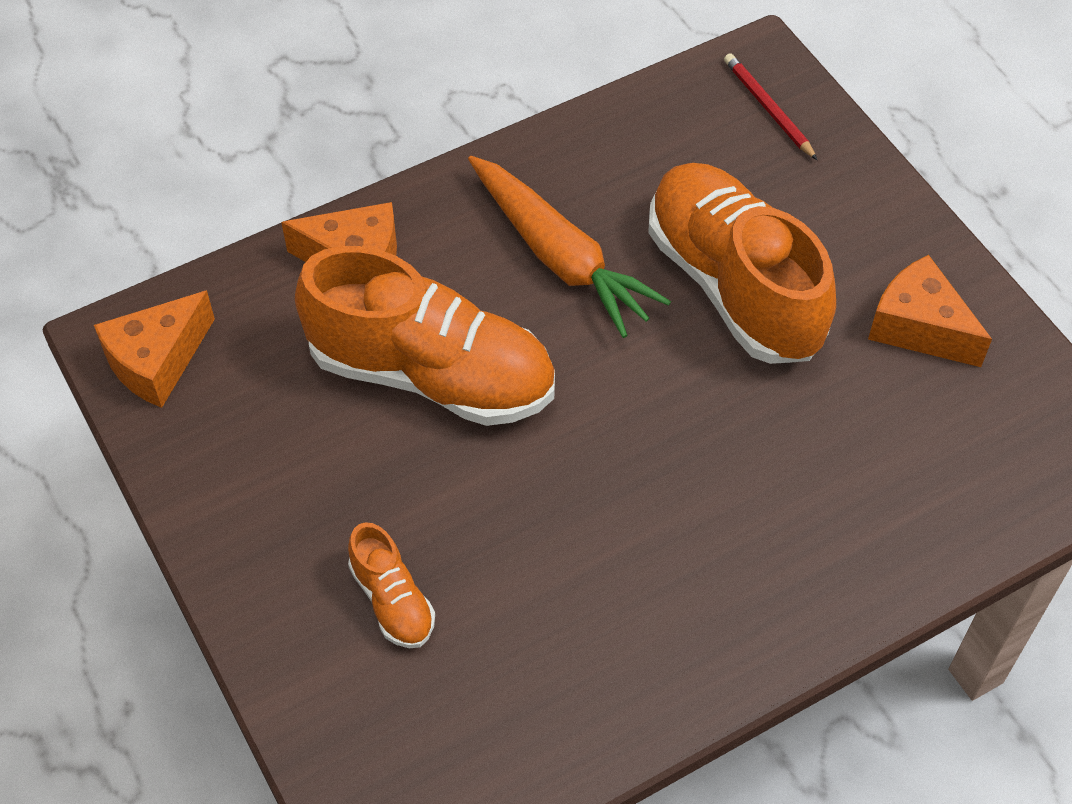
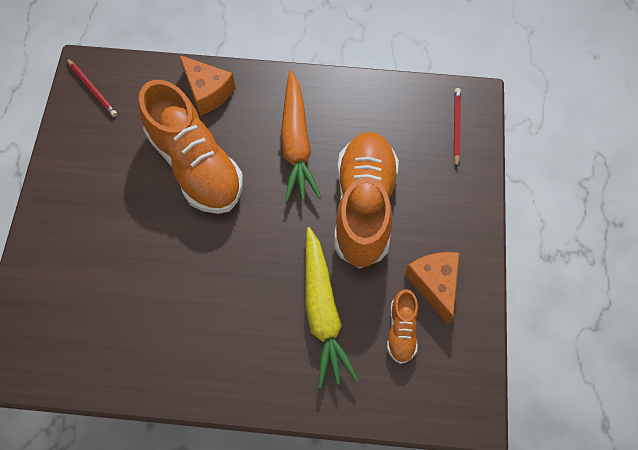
camera: 35 degrees right, 10 degrees up
orange cheese [94,290,215,408] -> red pencil [66,58,117,117]
orange shoe [348,522,435,648] -> orange shoe moved to [387,289,418,364]
none -> yellow carrot [305,227,359,388]

